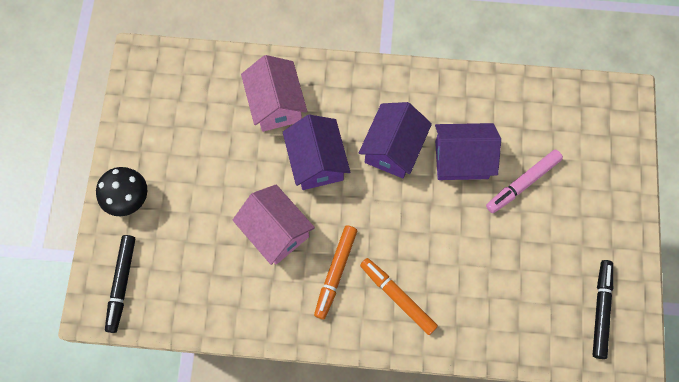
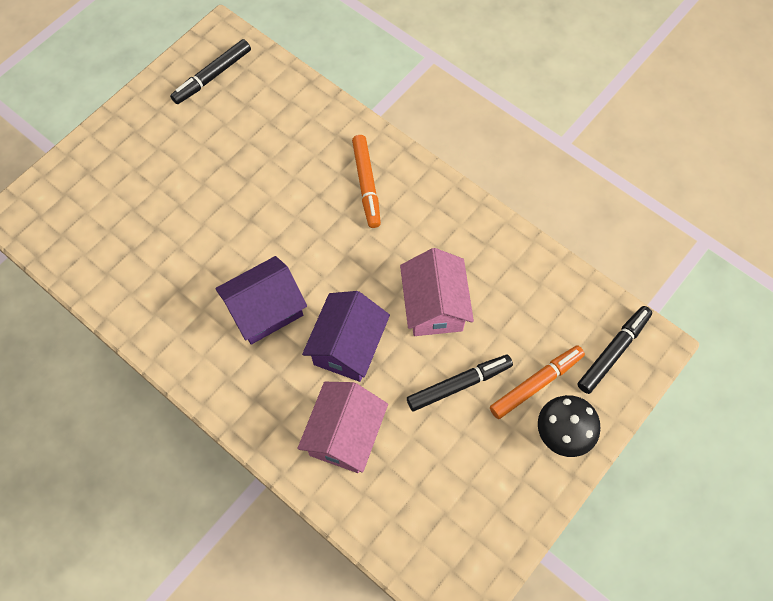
camera: 145 degrees left, 5 degrees down
orange marker [314,225,357,319] -> orange marker moved to [490,345,585,419]
purple house [435,123,501,180] -> none
pink marker [486,150,563,213] -> none
none -> black marker [407,355,513,411]

